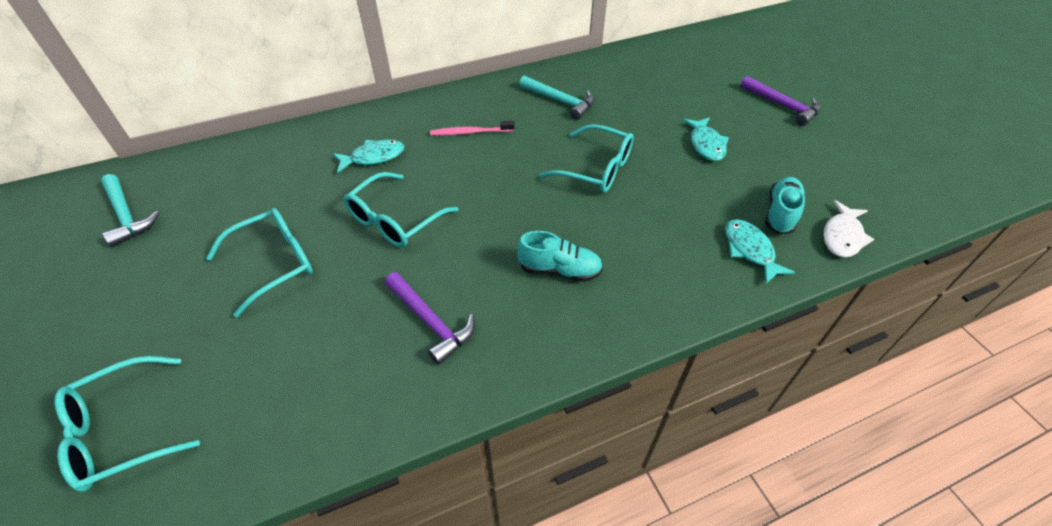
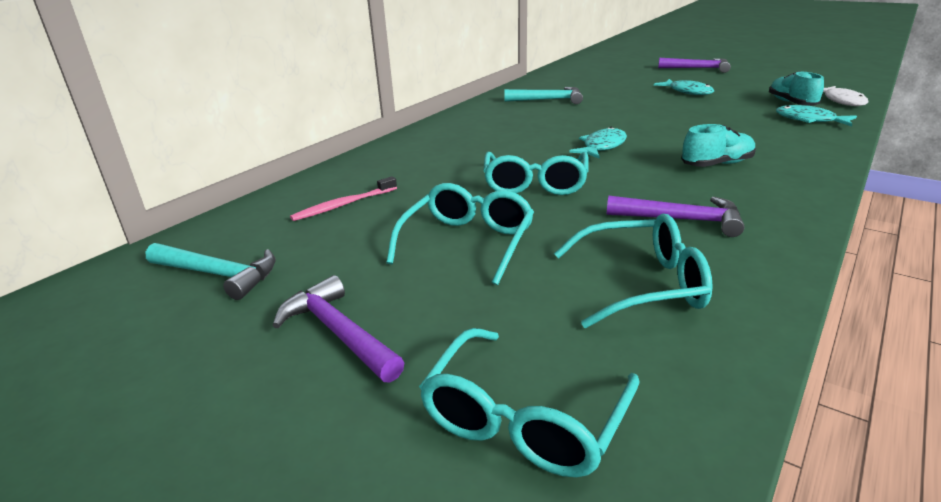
camera: 30 degrees left, 20 degrees down
turquoise fish [332,139,404,173] -> turquoise fish moved to [569,127,627,159]
pink toothbrush [430,121,515,136] -> pink toothbrush moved to [290,176,397,221]
turquoise glasses [539,124,634,193] -> turquoise glasses moved to [554,214,713,328]
none -> purple hammer [272,275,404,383]

